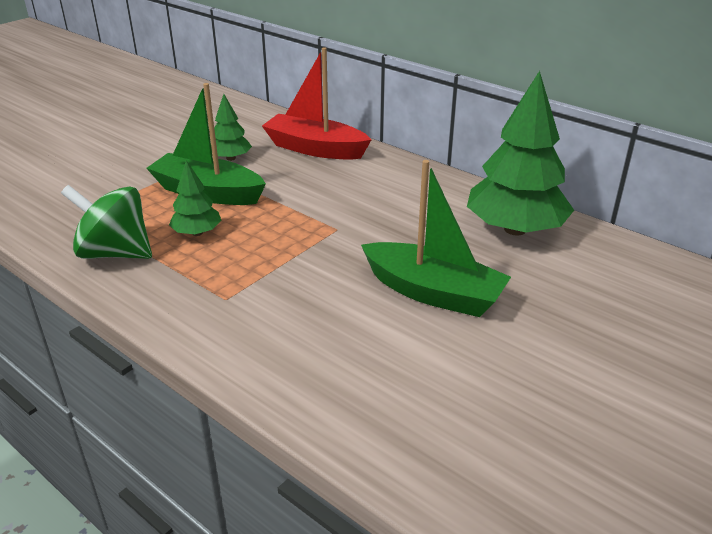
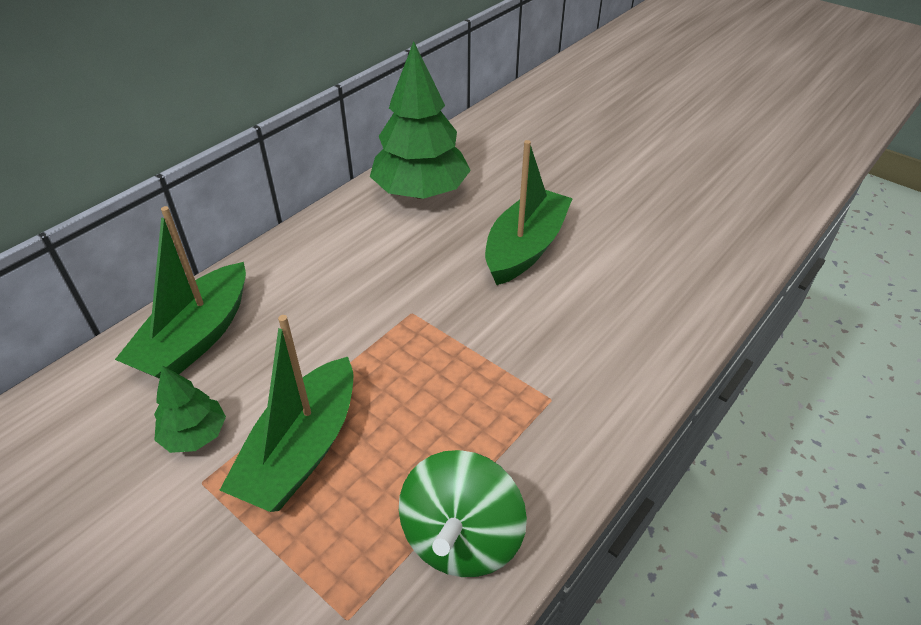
camera: 90 degrees left, 10 degrees up
green tree [169,160,222,236] -> none
red boat [262,47,371,160] -> green boat [115,206,246,379]

